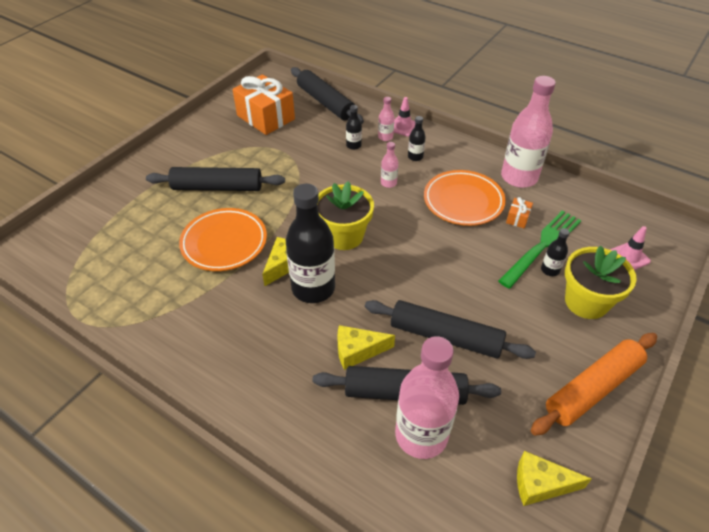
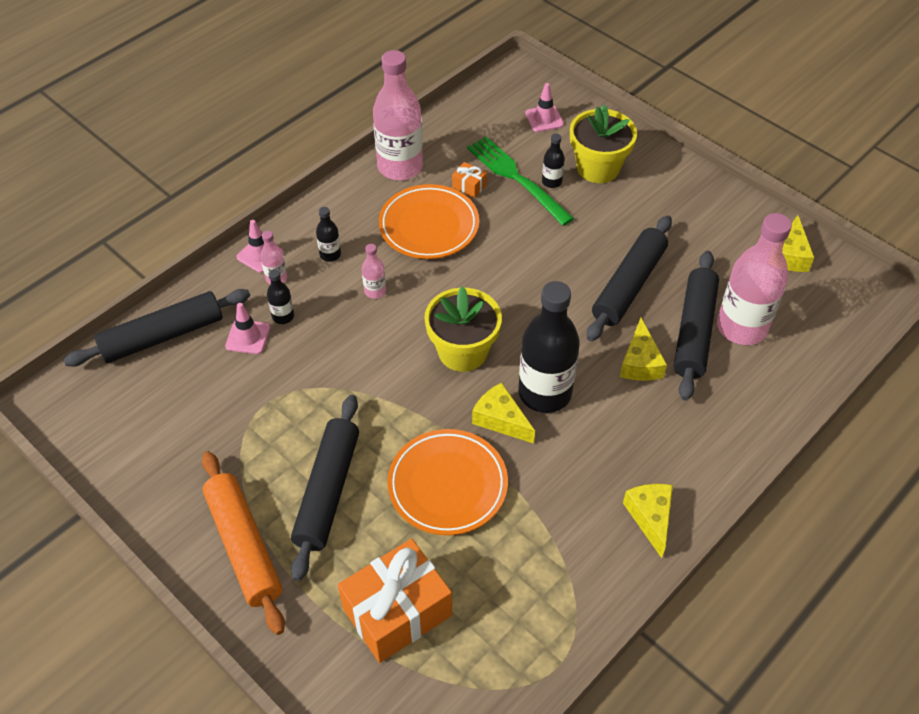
camera: 80 degrees left, 5 degrees up
orange gift [233,74,295,135] -> orange gift moved to [338,539,452,663]
orange rolling pin [531,333,657,436] -> orange rolling pin moved to [202,451,285,635]
none -> pink traffic cone [225,303,270,354]
none -> yellow cheese [623,484,673,558]

